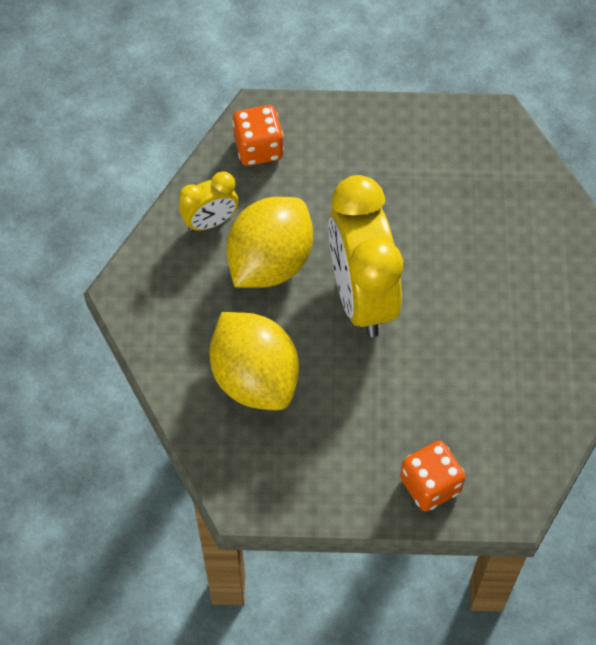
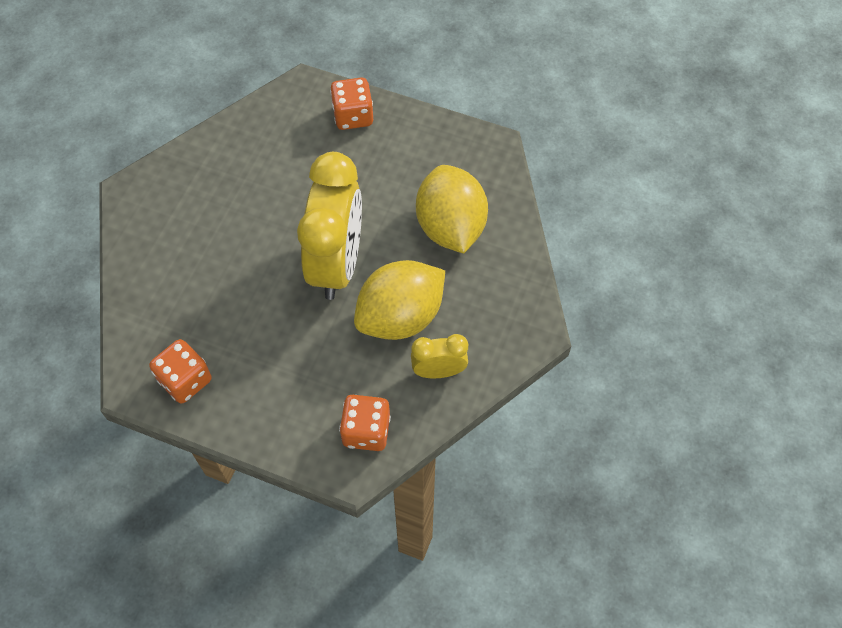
camera: 160 degrees left, 0 degrees up
none -> orange dice [149,339,212,403]

